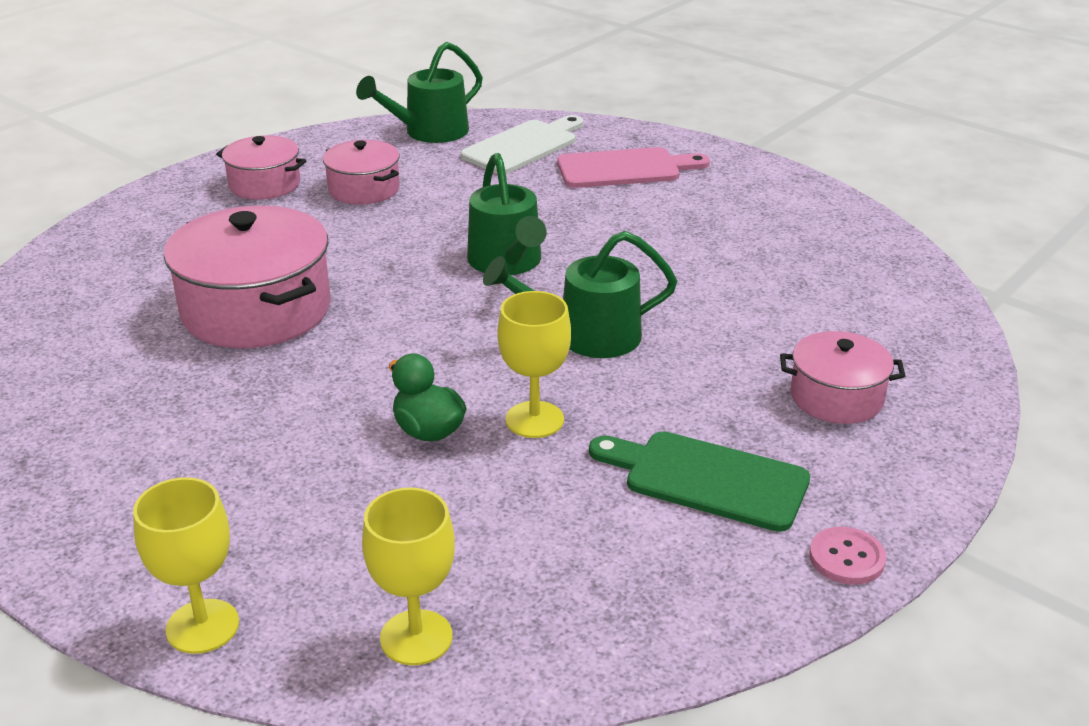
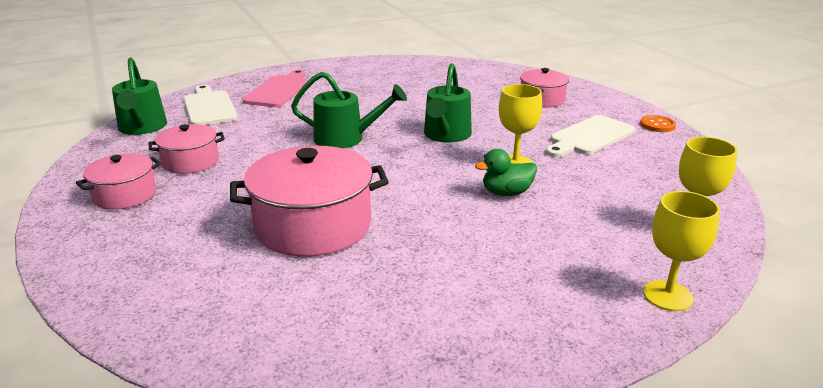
camera: 65 degrees left, 5 degrees down
green cutting board [589,431,810,532] -> white cutting board [546,115,636,157]
pink button [809,527,886,585] -> orange button [640,115,676,132]

